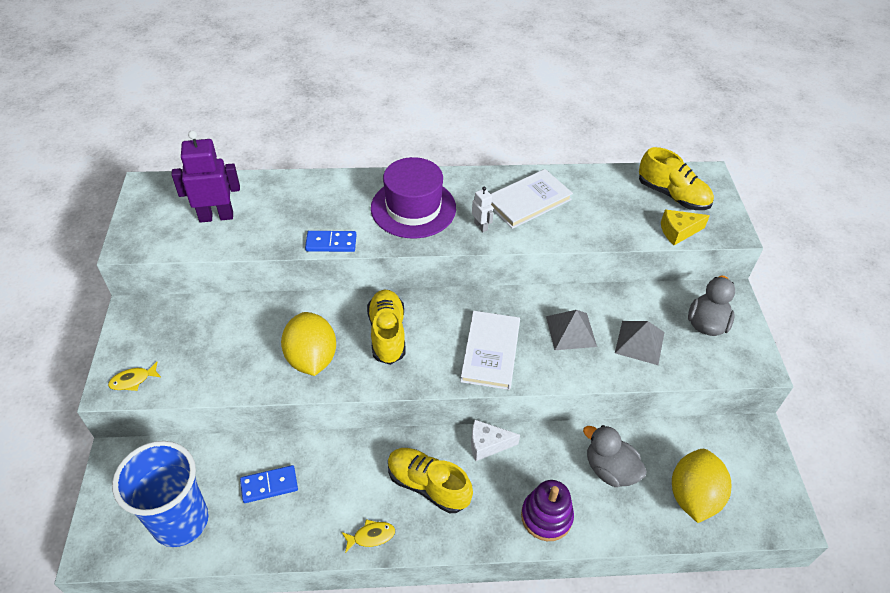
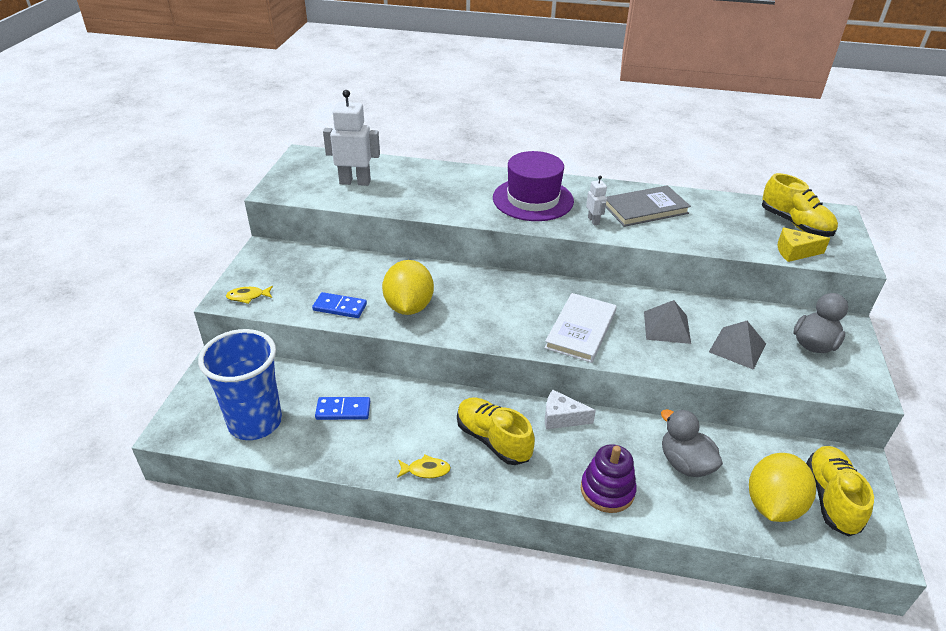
camera: 15 degrees right, 10 degrees down
purple robot [171,130,240,223] -> white robot [323,90,380,186]
blue domino [305,231,356,252] -> blue domino moved to [312,292,367,318]
yellow shoe [367,290,406,365] -> yellow shoe moved to [806,446,874,537]
white book [491,169,573,229] -> grey book [606,185,691,227]

